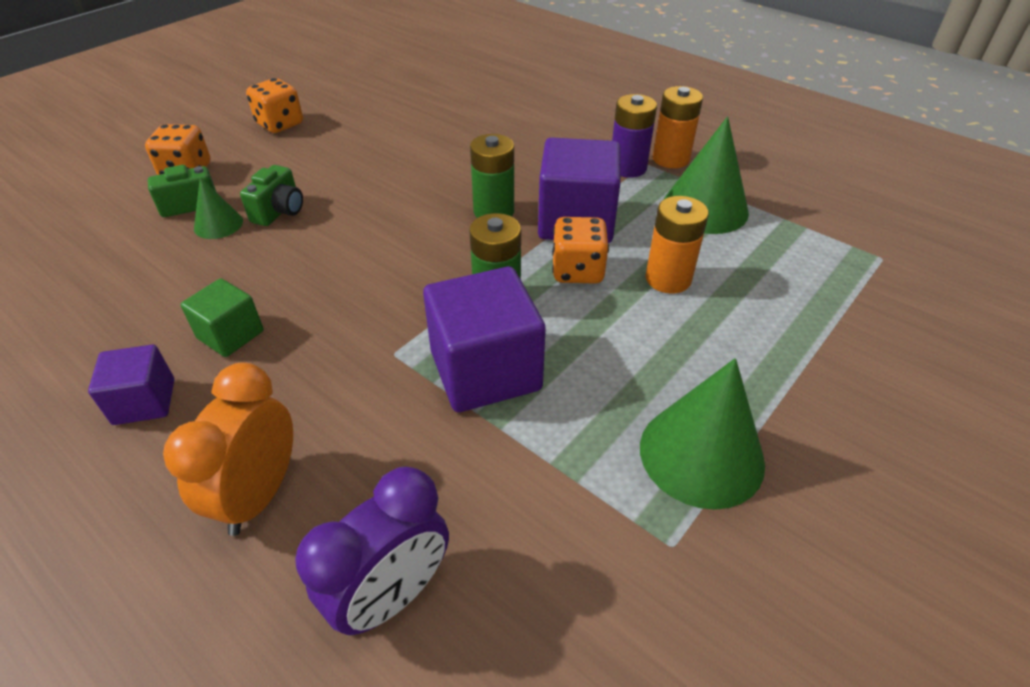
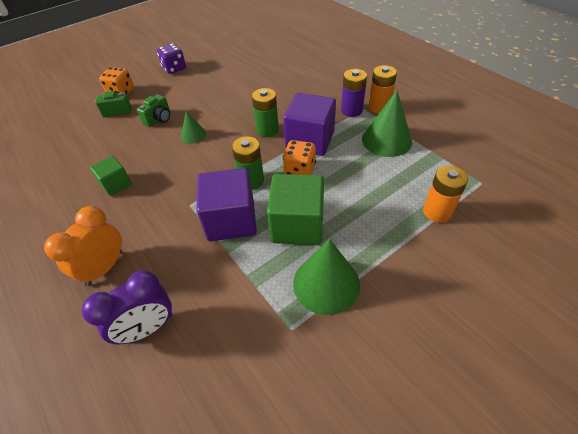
camera: 15 degrees right, 5 degrees up
purple cube [88,345,174,425] -> none
green cone [194,177,243,239] -> green cone moved to [181,111,206,144]
orange dice [246,78,303,133] -> purple dice [157,43,186,74]
orange battery [646,196,709,294] -> orange battery moved to [423,165,468,223]
none -> green cube [267,174,324,245]

